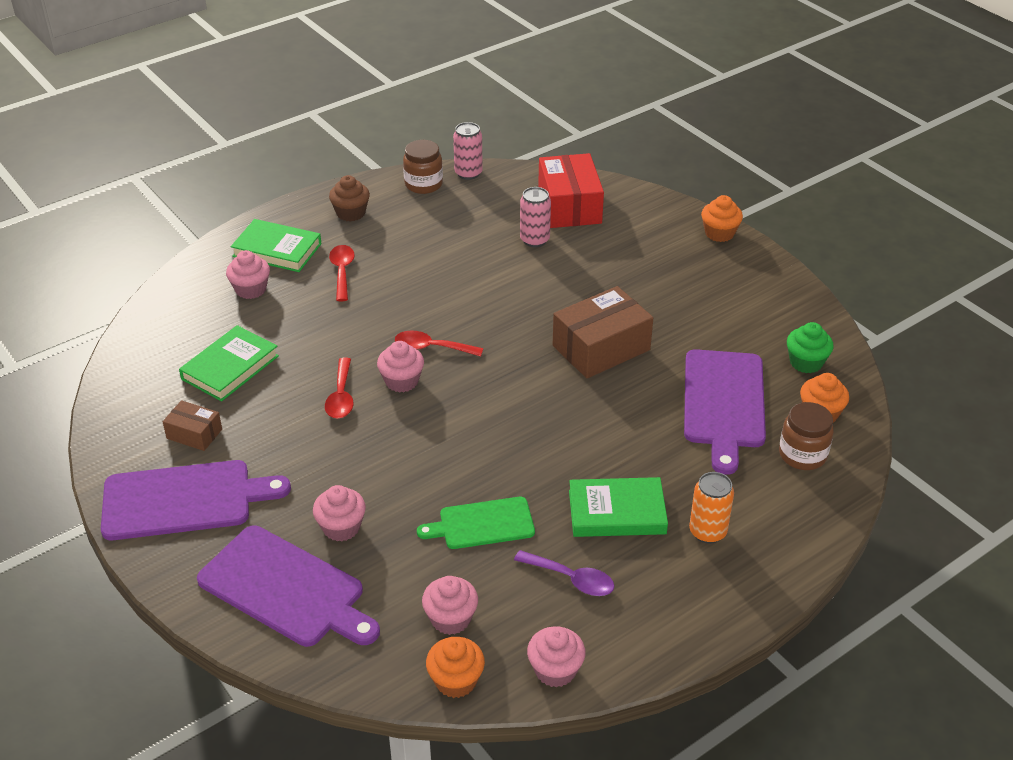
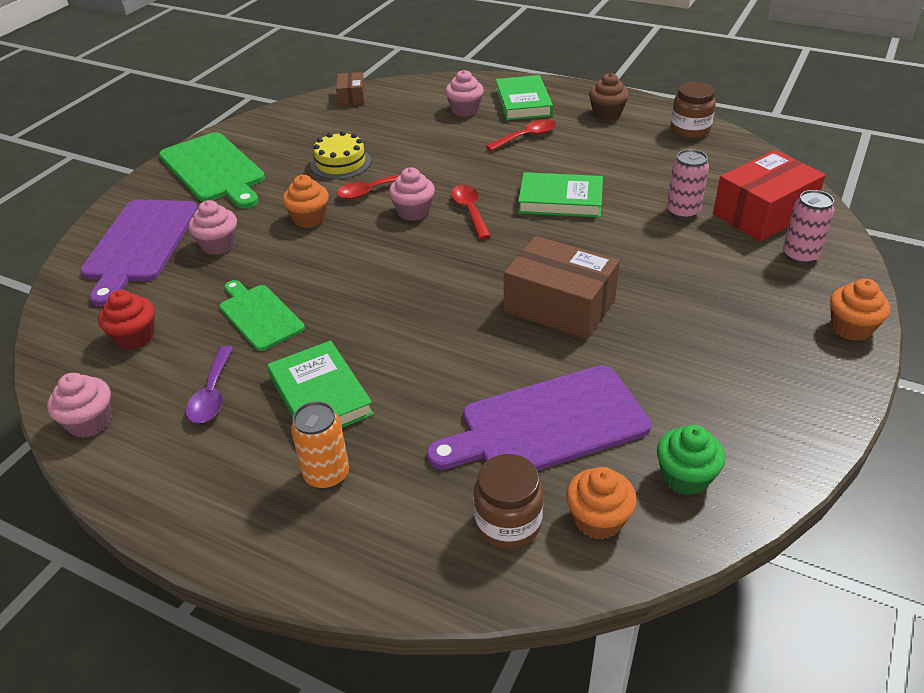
camera: 65 degrees right, 0 degrees up
purple cutting board [101,460,291,540] -> green cutting board [159,132,265,209]
brown box [163,400,222,451] -> brown box moved to [336,72,365,106]
green book [179,325,279,402] -> green book moved to [518,172,603,218]
pink cupcake [422,576,478,635] -> red cupcake [98,290,155,350]
orange cupcake [426,637,485,698] -> orange cupcake moved to [282,175,329,228]
pink can [453,122,483,180] -> pink can moved to [783,190,835,264]
none -> yellow cake [310,131,371,179]

